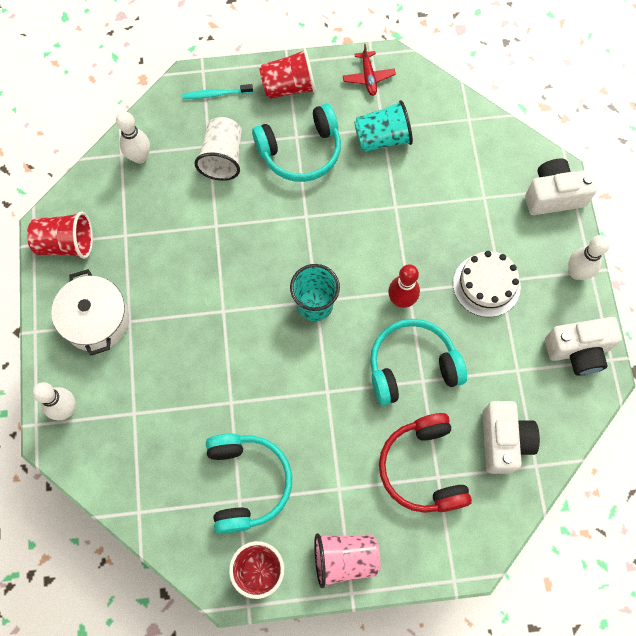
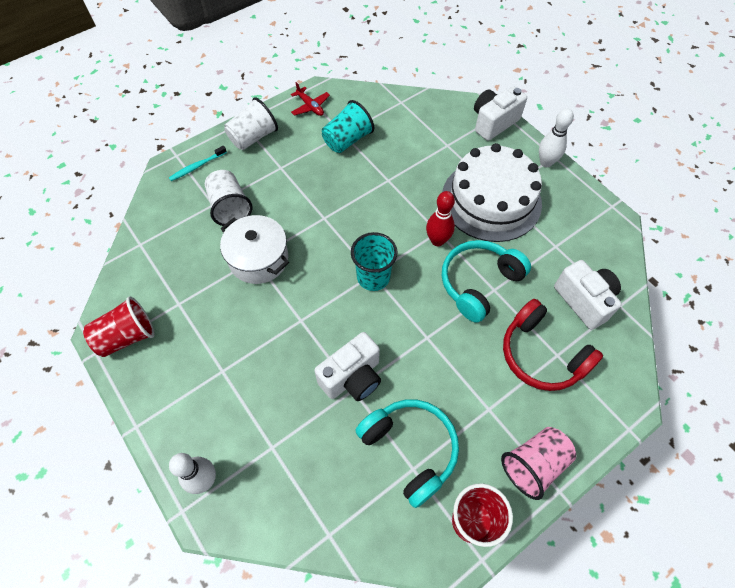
camera: 30 degrees left, 10 degrees down
white pot [51,269,129,356] -> white pot moved to [220,215,289,284]
white bowling pin [116,111,150,164] -> none
turquoise headphones [252,104,341,182] -> none
red cup [259,48,316,99] -> white cup [224,97,278,150]
white cake [453,251,521,317] -> white cake [442,143,542,242], size x1.72
white camera [545,317,622,375] -> white camera moved to [314,332,381,401]

